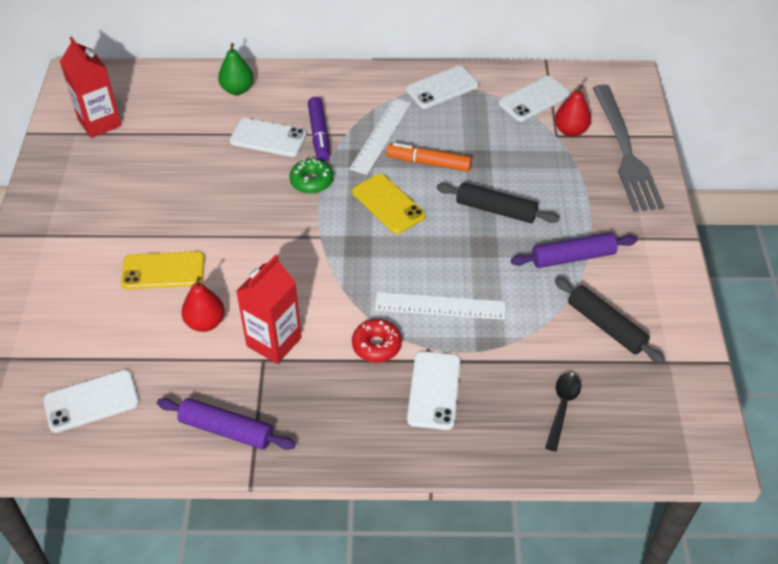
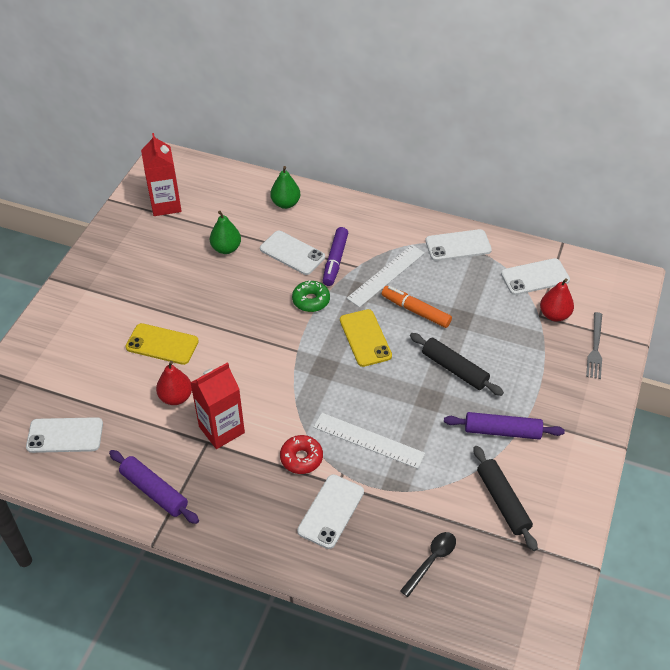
camera: 20 degrees right, 0 degrees up
grey fork [593,85,664,212] -> grey fork [586,312,602,379], size x0.51
none -> green pear [210,211,241,254]

